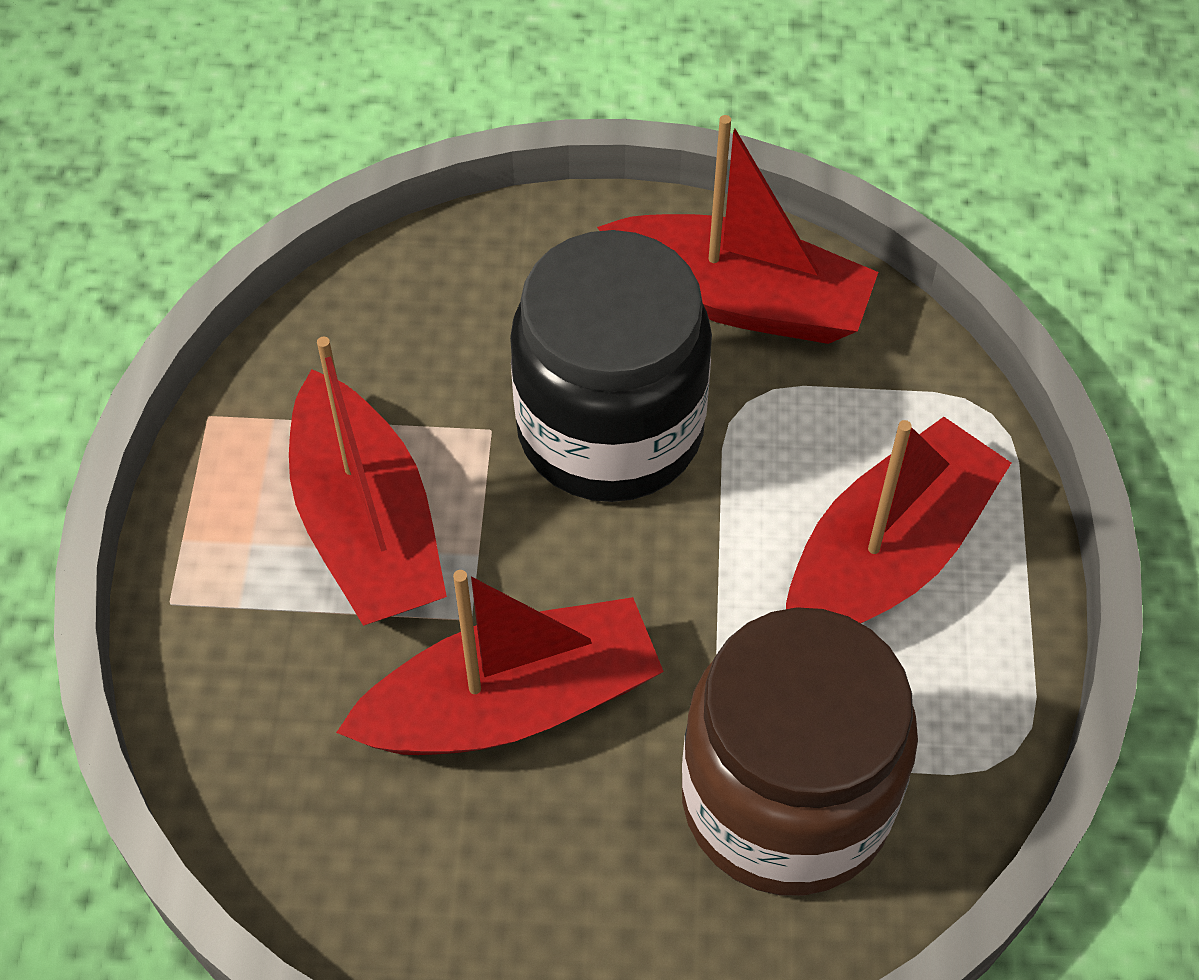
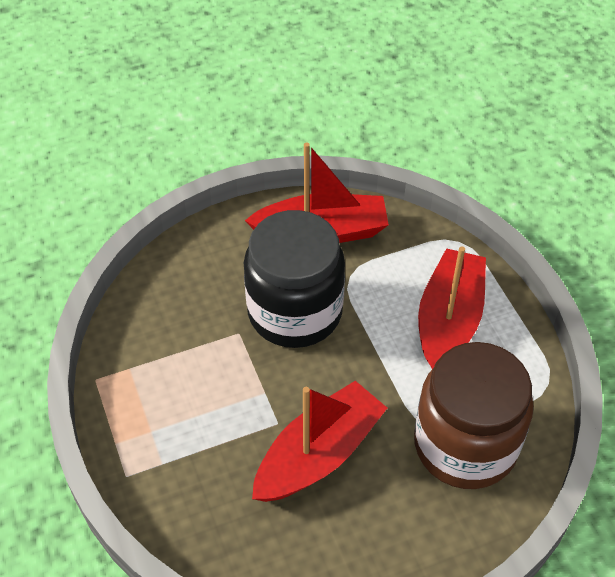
camera: 25 degrees left, 5 degrees down
red boat [289,337,447,626] -> none

